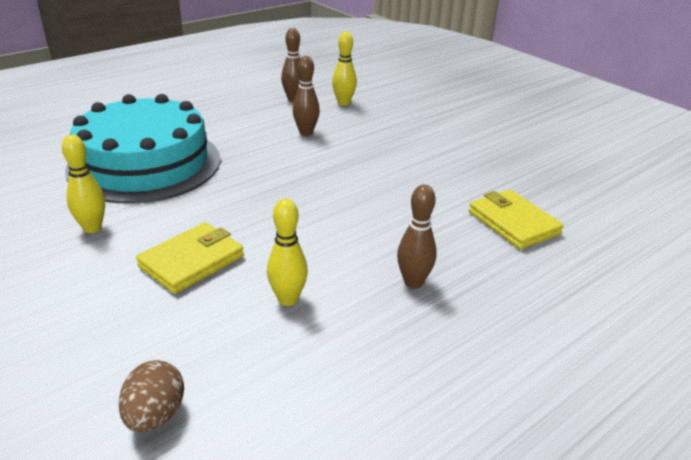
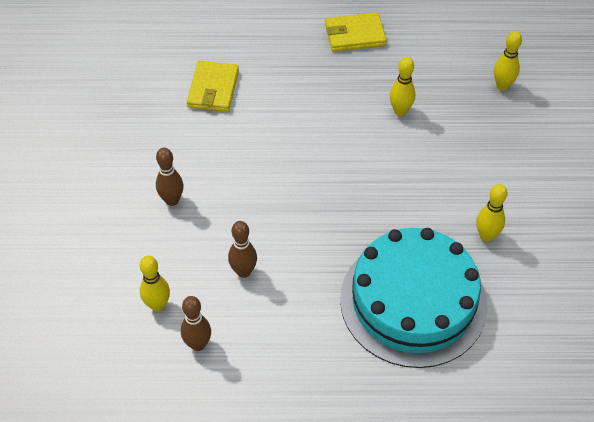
camera: 140 degrees left, 20 degrees up
brown egg [118,360,184,432] -> yellow bowling pin [494,31,522,91]
yellow wallet [136,222,244,294] -> yellow wallet moved to [325,12,386,52]
brown bowling pin [397,184,437,289] -> brown bowling pin moved to [156,148,184,206]

